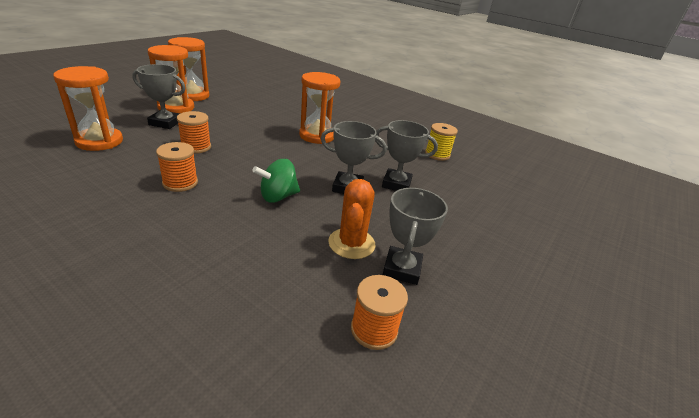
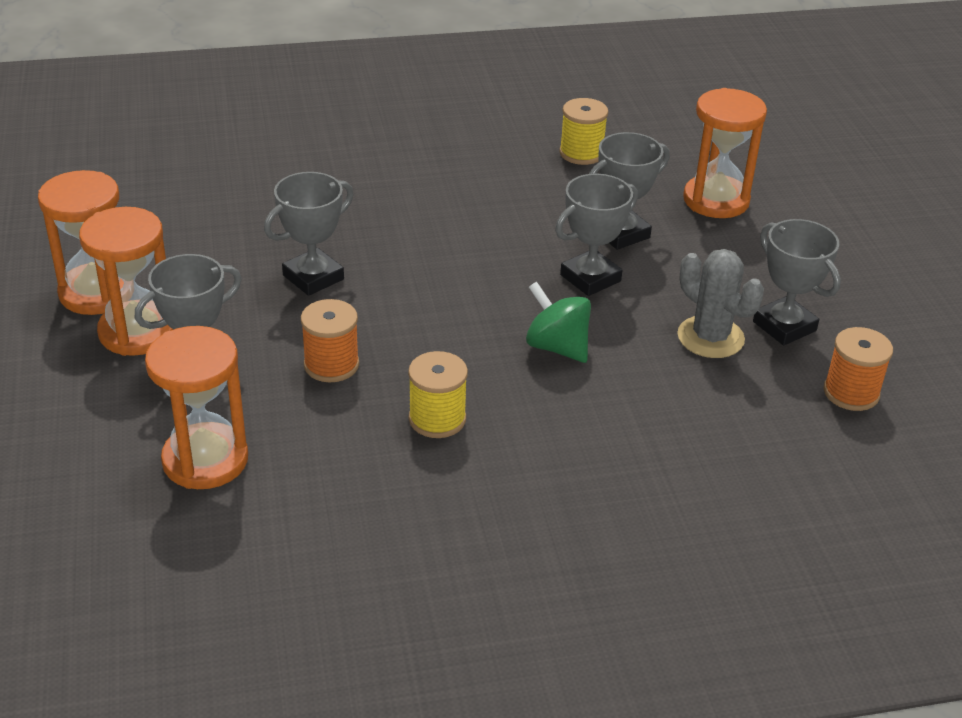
camera: 45 degrees left, 5 degrees up
orange spool [156,142,198,192] -> yellow spool [408,351,468,438]
green spinning top [252,159,300,203] -> green spinning top turned 120 degrees clockwise [526,282,591,363]
orange hourglass [299,72,340,144] -> orange hourglass moved to [683,88,767,218]
orange cactus [328,179,376,259] -> grey cactus [677,249,764,358]
none -> grey trophy [264,172,354,296]

